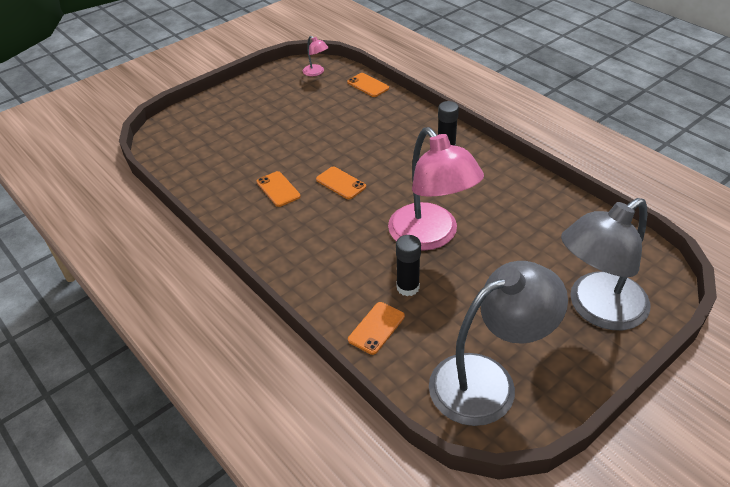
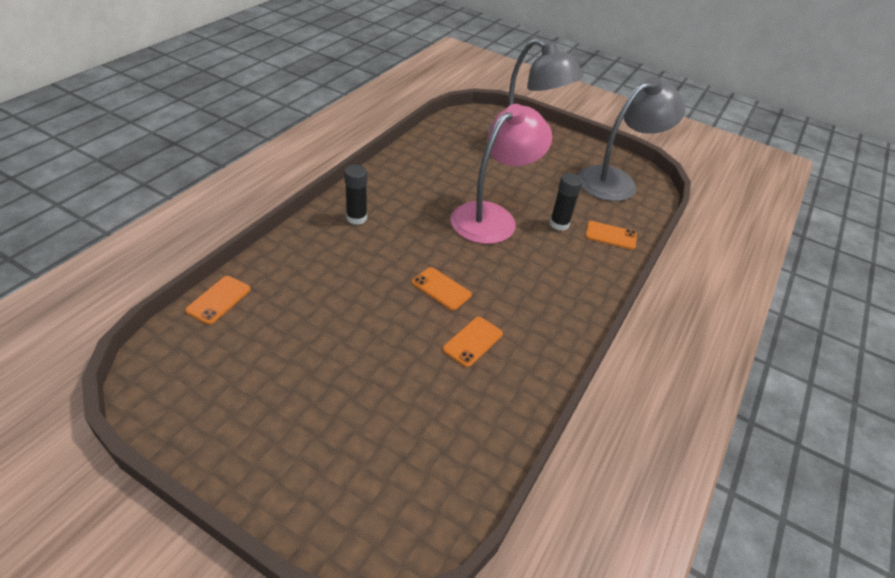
camera: 115 degrees left, 0 degrees up
pink lamp [303,36,329,76] -> none
orange phone [316,166,366,199] -> orange phone turned 75 degrees counterclockwise [412,267,472,310]
grey lamp [429,261,568,426] -> grey lamp turned 105 degrees clockwise [578,76,685,201]

